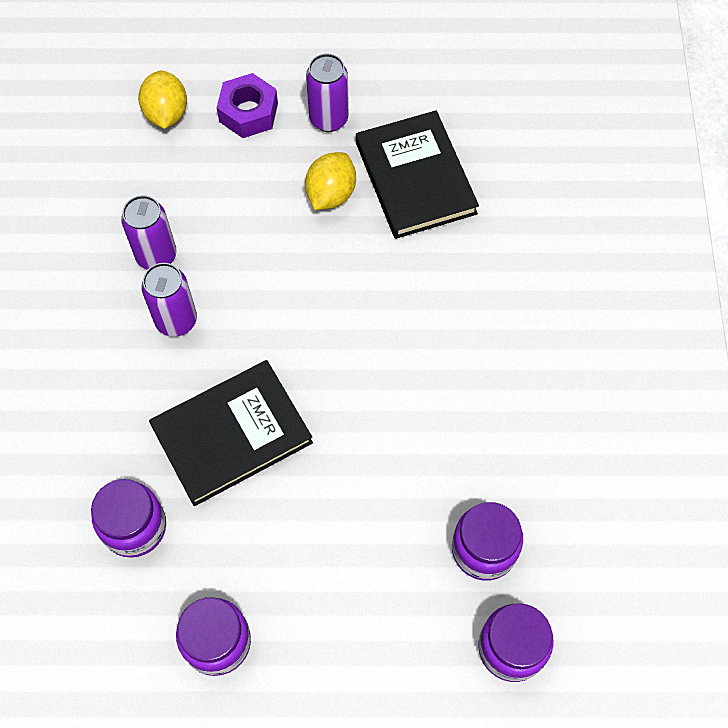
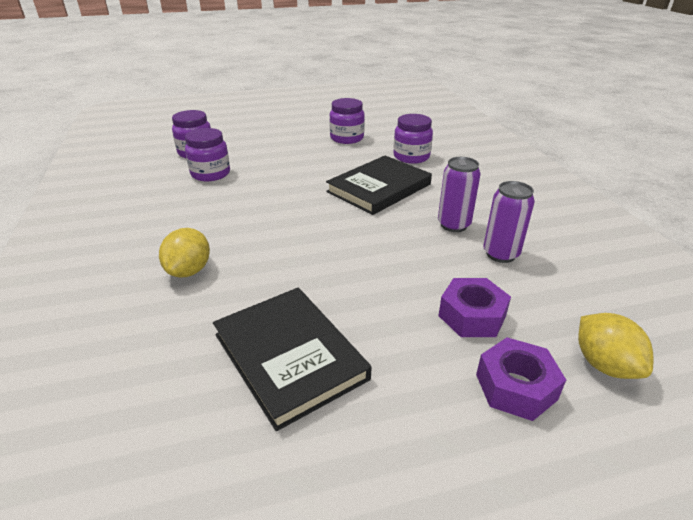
camera: 165 degrees right, 30 degrees down
yellow lemon [305,152,356,210] -> yellow lemon moved to [159,228,210,277]
purple can [306,53,349,132] -> none
none -> purple nut [439,278,511,337]

